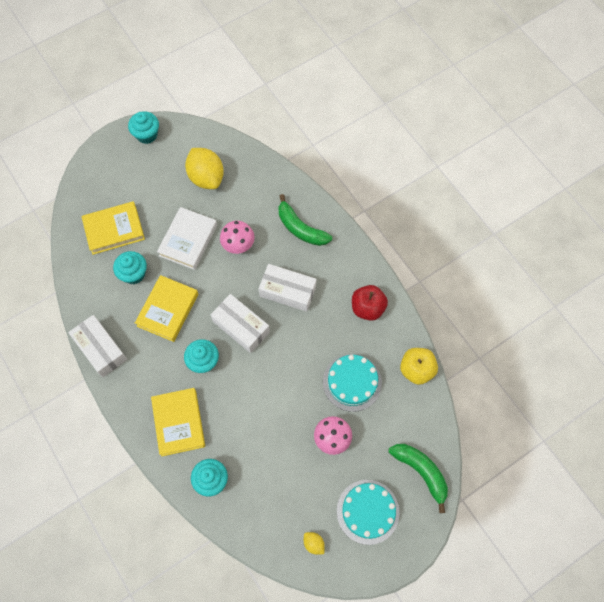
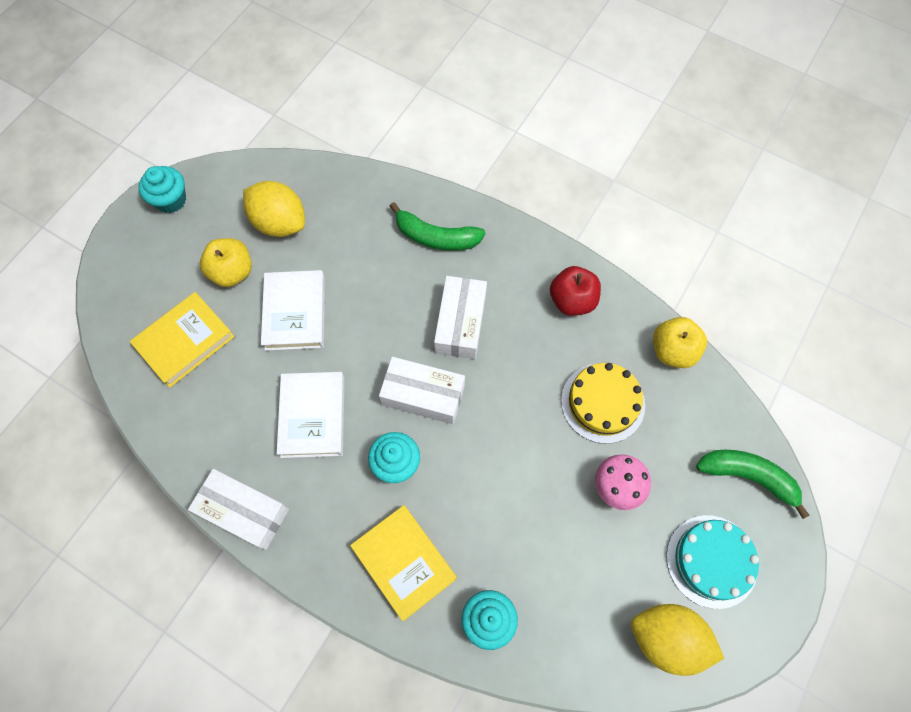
camera: 25 degrees left, 0 degrees up
turquoise cupcake [113,251,147,284] -> none
yellow book [135,275,198,342] -> white book [277,372,345,458]
pink mushroom [220,221,255,254] -> none
white box [258,264,317,312] -> white box turned 75 degrees counterclockwise [434,276,487,359]
yellow lemon [304,532,325,554] -> yellow lemon [631,604,724,676], size x2.27
turquoise cake [323,354,382,412] -> yellow cake [561,363,645,444]
none -> yellow apple [200,238,252,287]

